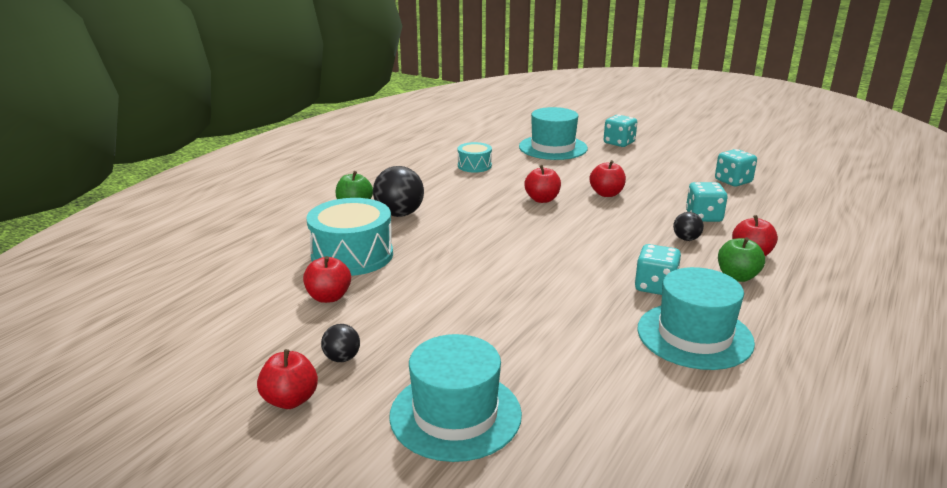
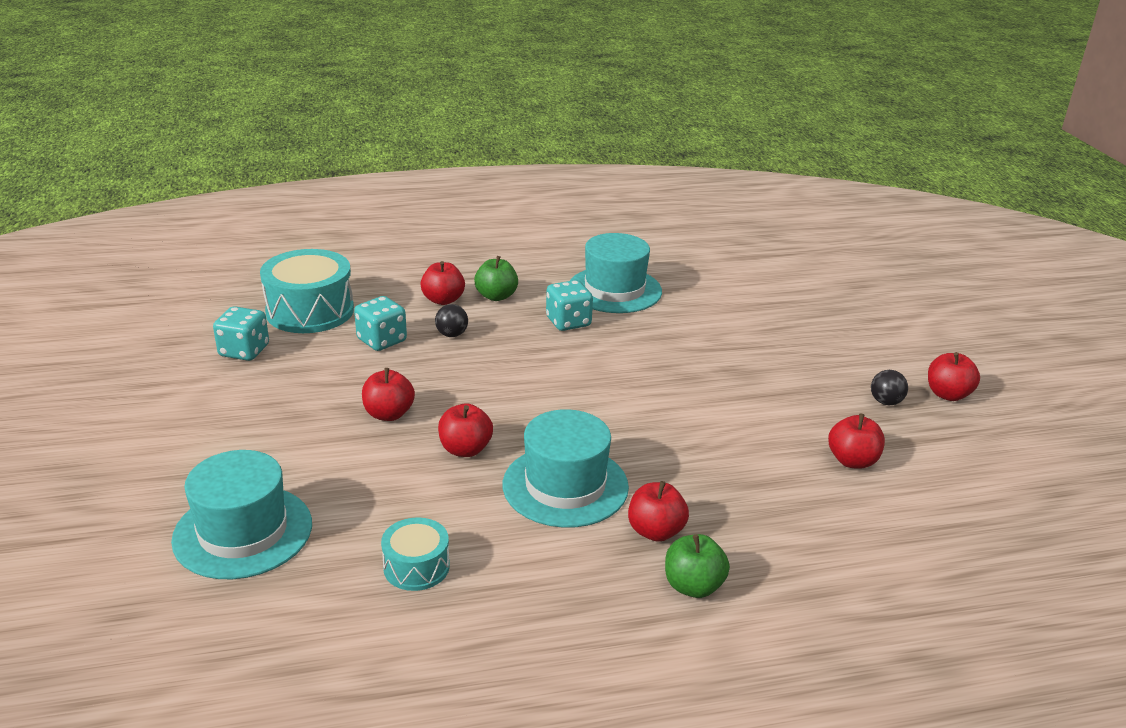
camera: 135 degrees left, 5 degrees up
turquoise drum [307,198,393,276] -> turquoise drum moved to [260,249,354,333]
black ball [373,166,424,217] -> red apple [628,481,689,542]
turquoise hat [389,334,522,462] -> turquoise hat moved to [503,409,629,528]
turquoise dice [604,115,637,147] -> none

